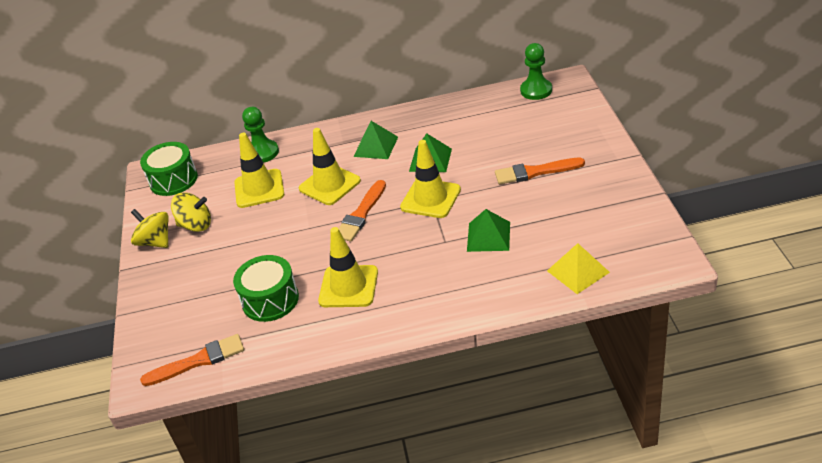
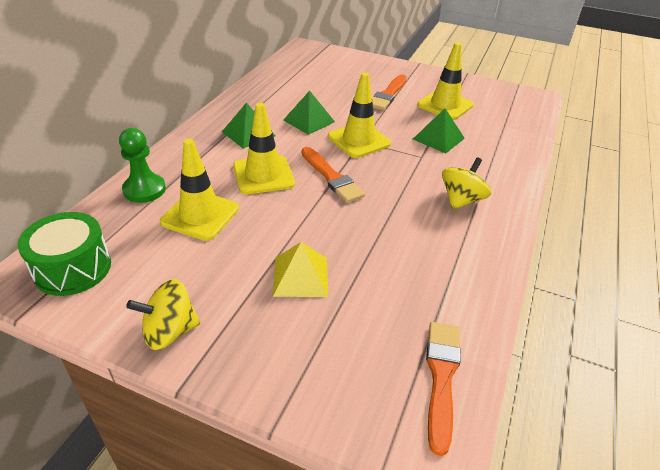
camera: 65 degrees left, 0 degrees up
yellow spinning top [171,192,211,232] -> yellow spinning top moved to [442,157,491,210]
green drum [233,255,299,322] -> none
yellow traffic cone [318,227,378,307] -> yellow traffic cone moved to [417,42,474,120]
green pawn [520,43,552,100] -> none
yellow pyramid [547,243,610,294] -> yellow pyramid moved to [273,242,328,297]

